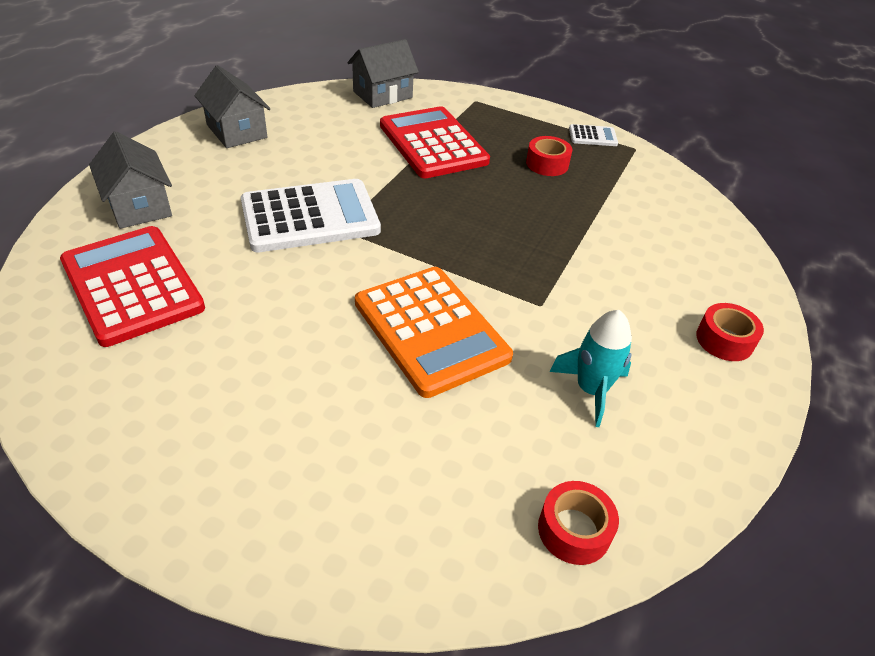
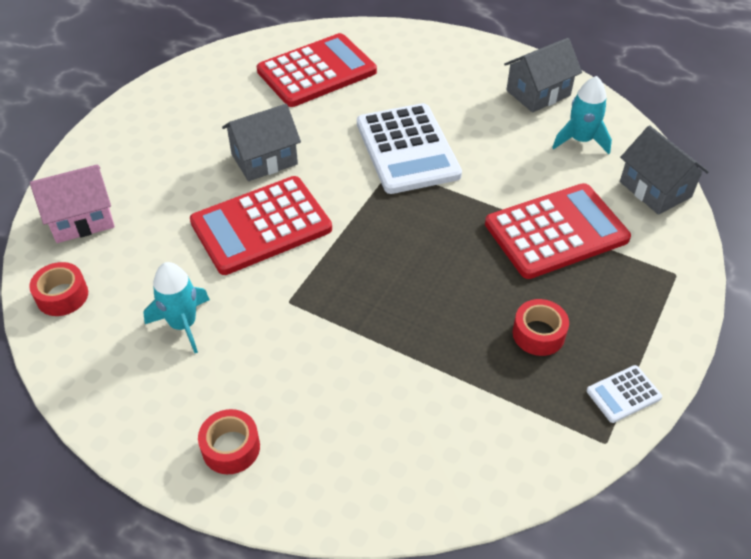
camera: 95 degrees right, 5 degrees up
grey house [89,131,172,229] -> grey house moved to [222,104,301,181]
orange calculator [355,267,513,398] -> red calculator [190,176,332,275]
white calculator [569,124,618,146] -> white calculator turned 60 degrees clockwise [587,365,662,423]
none -> pink house [30,164,115,243]
none -> turquoise rocket [552,76,612,154]

